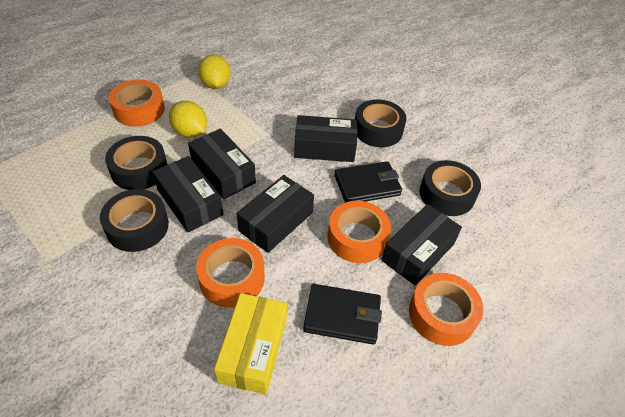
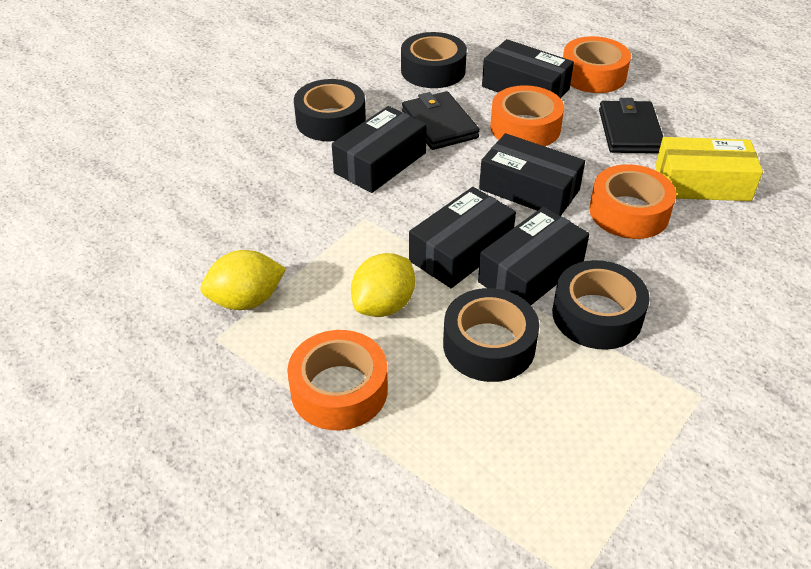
camera: 95 degrees left, 5 degrees down
black box [294,115,357,162] -> black box turned 45 degrees clockwise [332,106,427,193]

